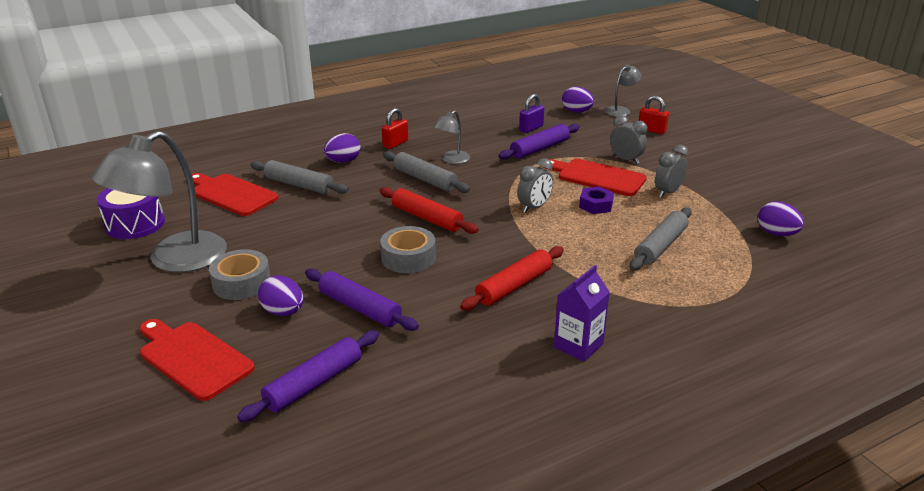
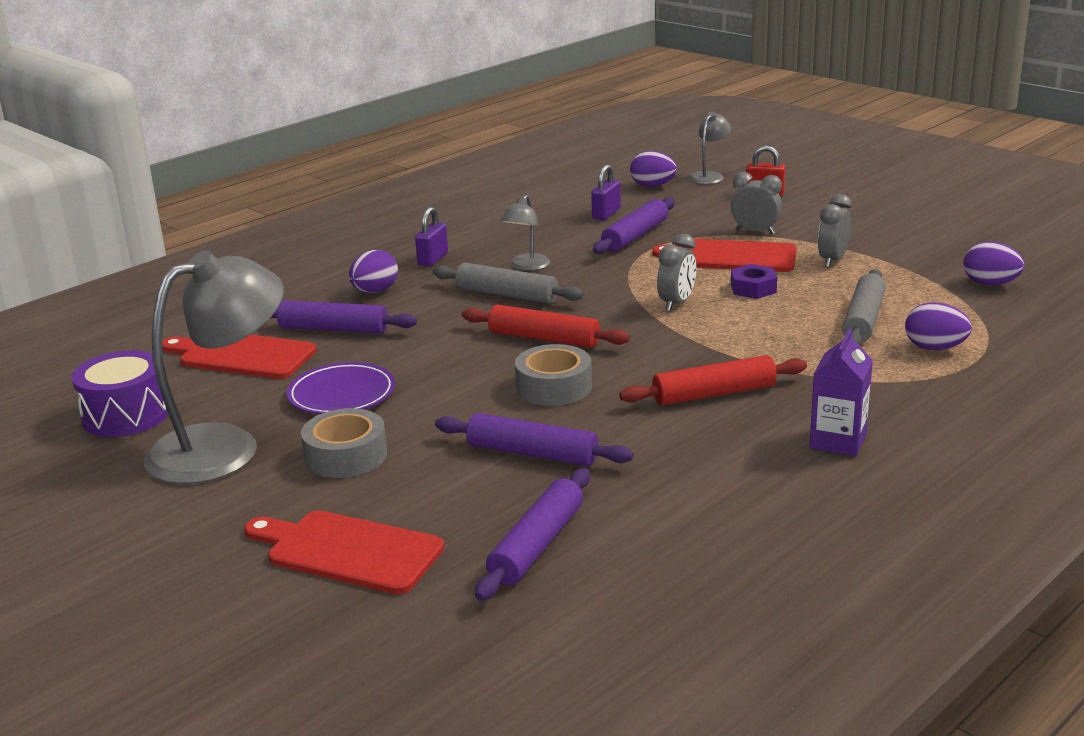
camera: 15 degrees left, 5 degrees down
grey lamp [92,131,227,272] -> grey lamp turned 150 degrees counterclockwise [144,250,284,484]
grey rolling pin [250,160,349,194] -> purple rolling pin [271,300,417,334]
purple egg [258,275,304,316] -> purple egg moved to [905,302,972,350]
red padlock [382,108,408,149] -> purple padlock [415,207,448,266]
red rolling pin [460,246,564,310] -> red rolling pin turned 45 degrees clockwise [619,355,807,405]
none -> purple plate [287,362,395,414]

